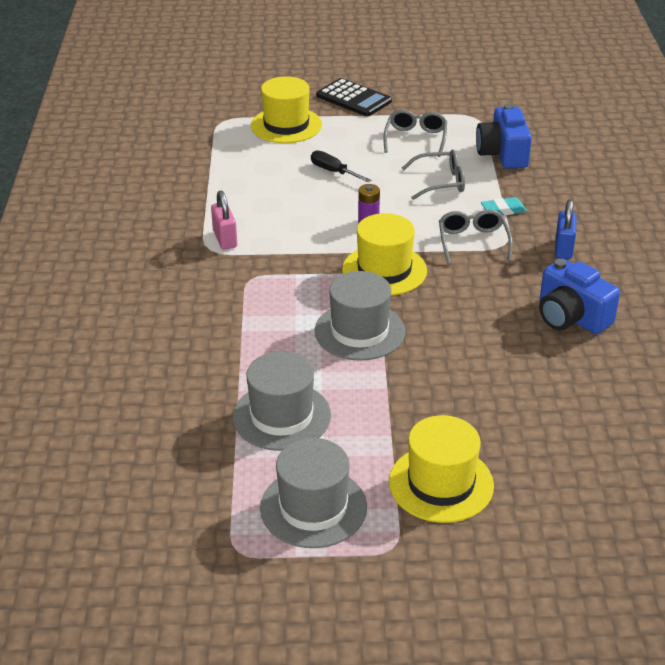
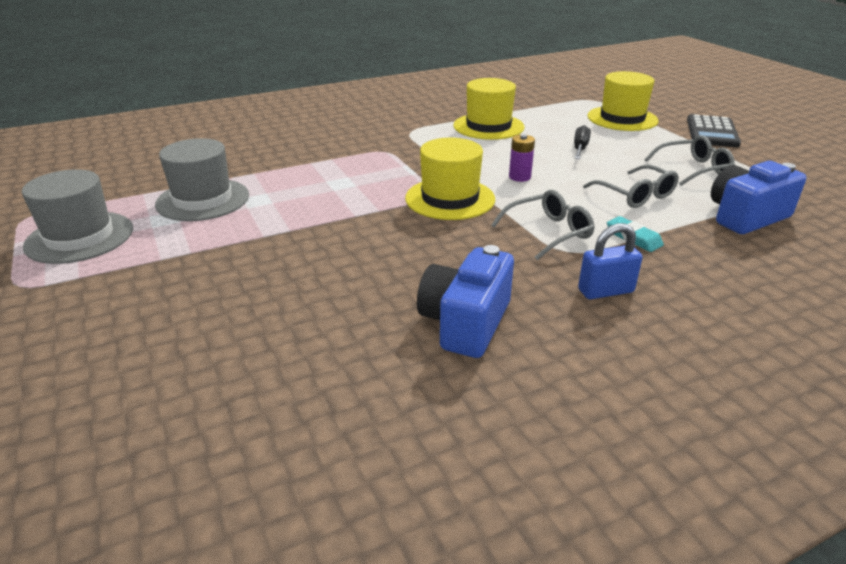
camera: 65 degrees right, 5 degrees down
pink padlock [211,191,237,250] -> none
grey hat [315,271,405,361] -> none
yellow hat [389,415,494,523] -> yellow hat moved to [453,78,524,140]

